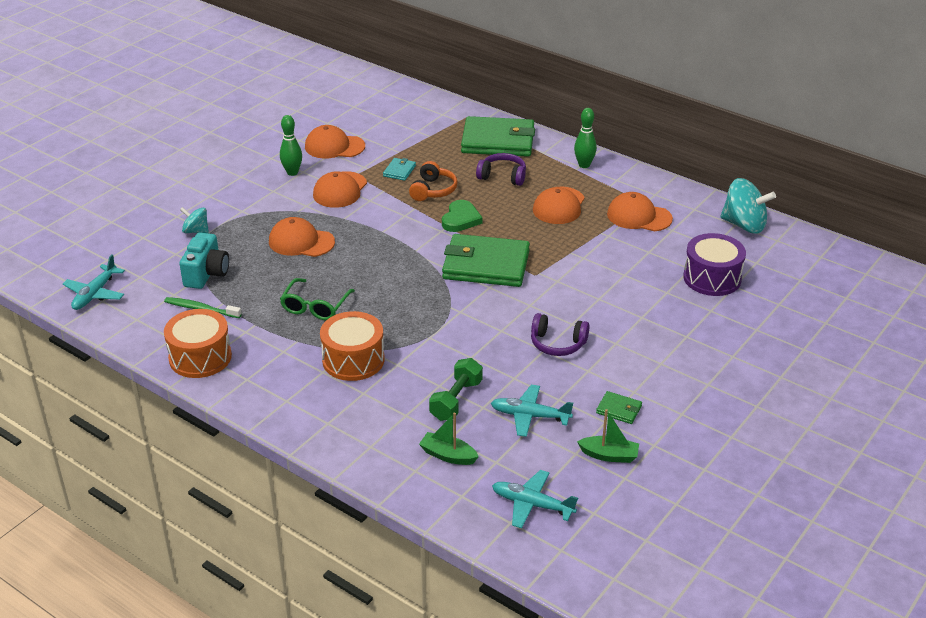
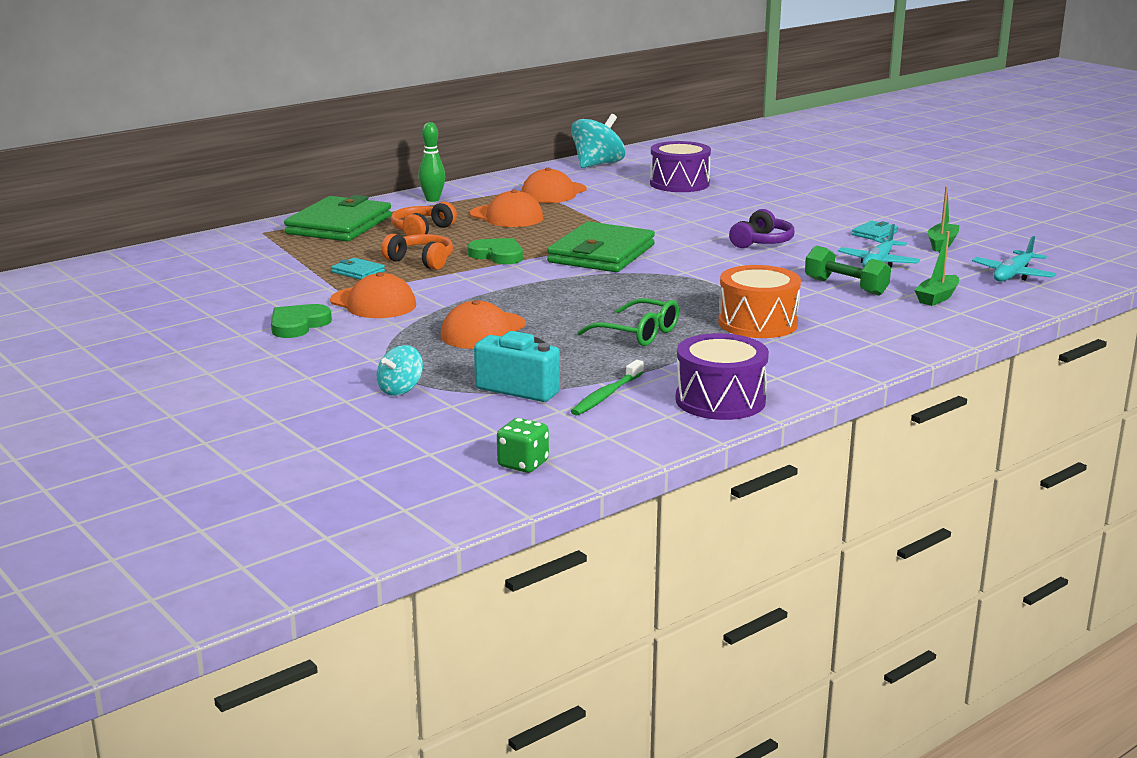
camera: 75 degrees left, 15 degrees down
turquoise plane [63,255,125,310] -> green dice [497,418,549,473]
orange drum [164,309,232,378] -> purple drum [676,333,769,420]
green bowling pin [280,115,302,176] -> green heart [271,304,332,338]
orange cap [305,125,365,159] -> none
purple headphones [476,153,526,186] -> orange headphones [391,202,457,236]
green wallet [596,391,642,424] -> turquoise wallet [852,221,898,240]

